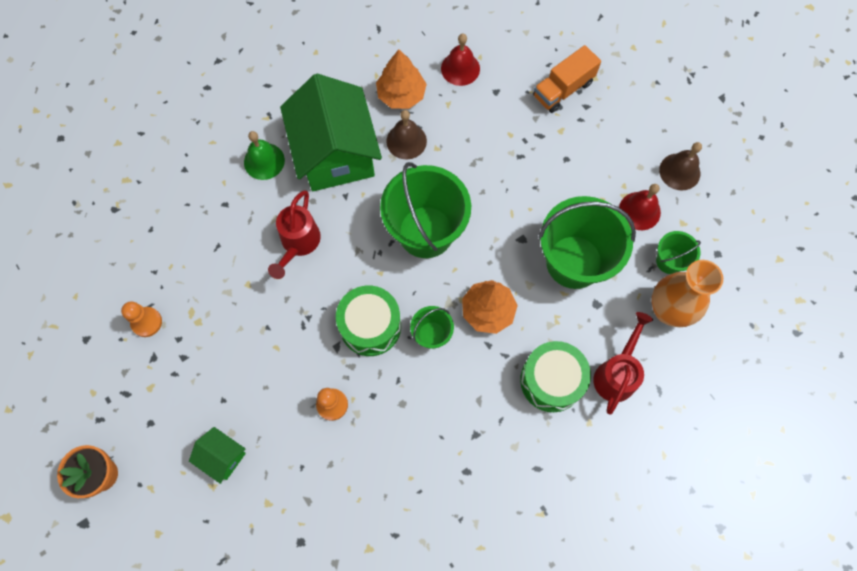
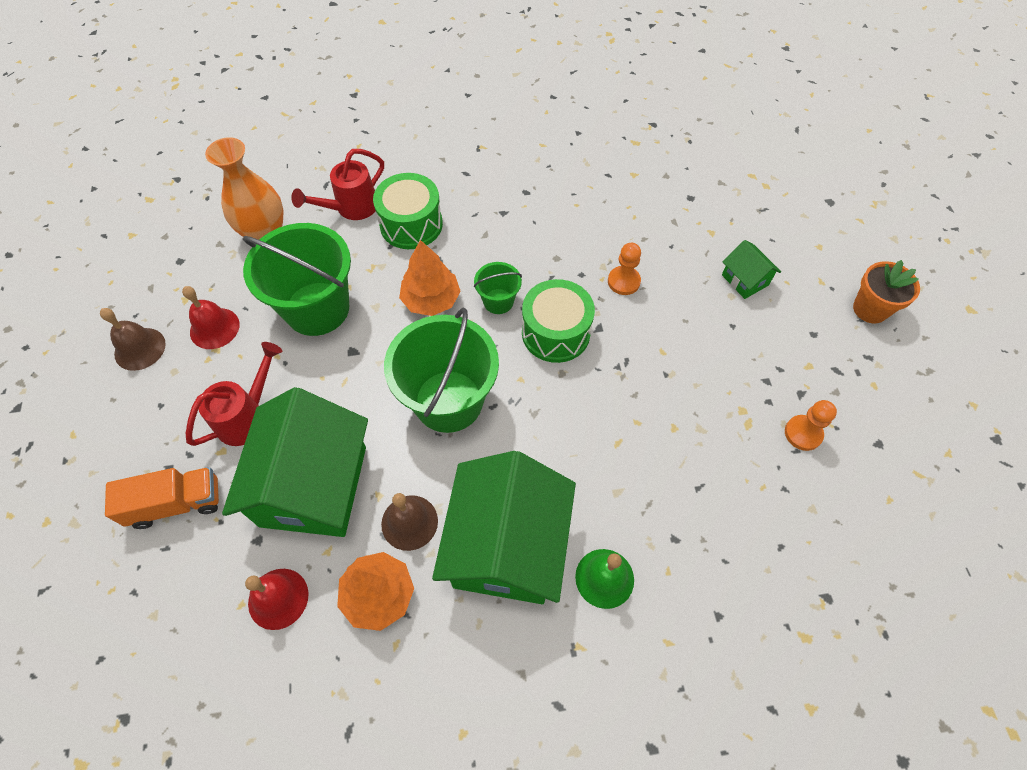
camera: 155 degrees left, 10 degrees down
red watering can [268,190,321,279] -> red watering can moved to [186,342,282,446]
green bucket [656,231,701,274] -> none
none -> green house [222,387,368,537]

